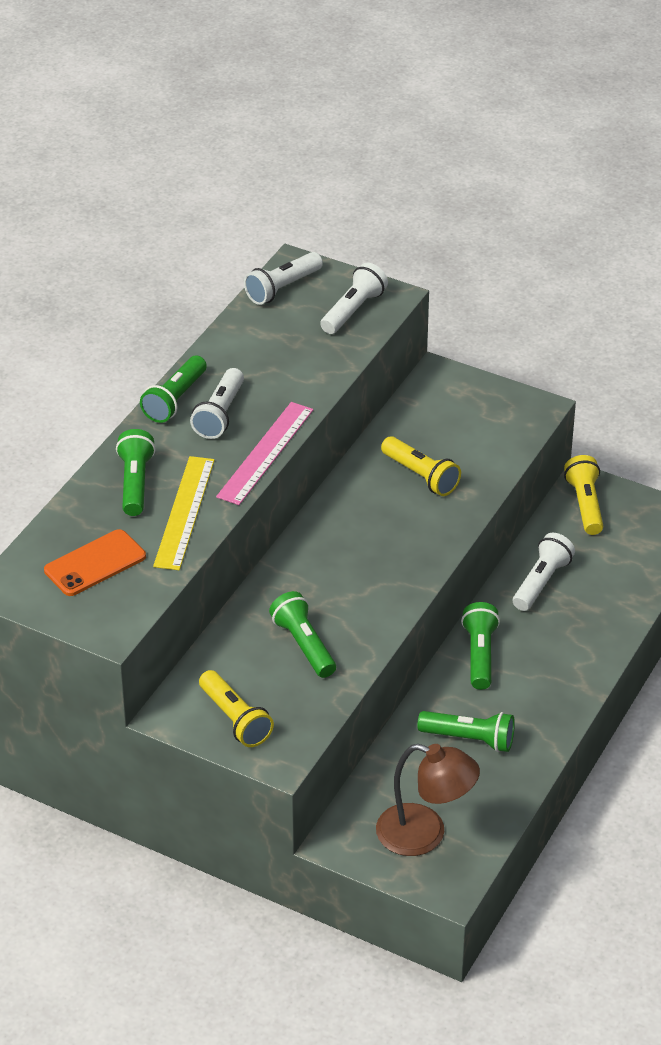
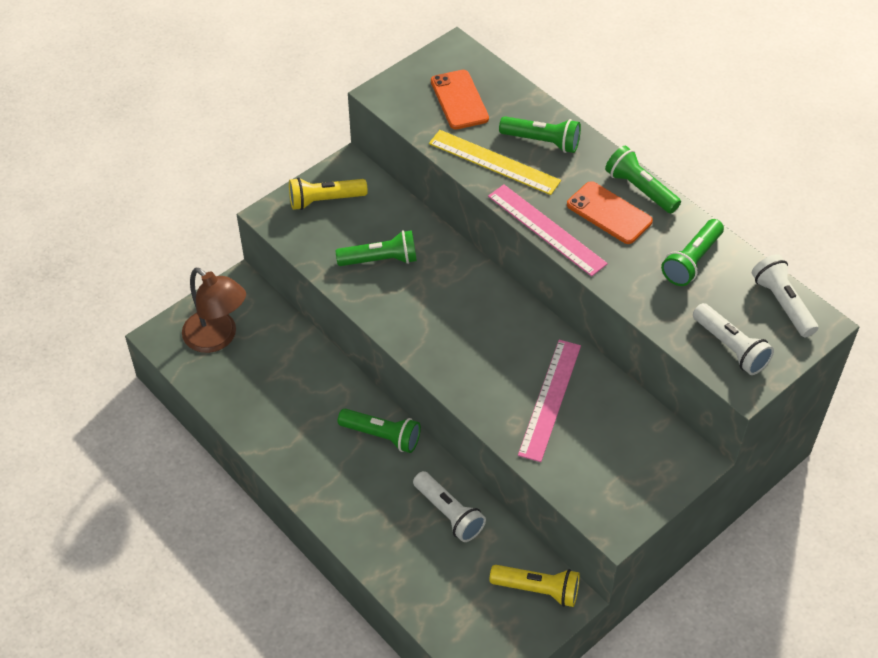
camera: 110 degrees right, 10 degrees up
white flashlight [190,368,244,439] -> orange phone [567,181,653,244]
brown lamp [376,744,480,856] -> brown lamp turned 90 degrees counterclockwise [182,268,246,353]
yellow flashlight [381,436,461,496] -> pink ruler [518,340,581,462]
green flashlight [417,711,515,752] -> green flashlight moved to [661,219,724,286]

